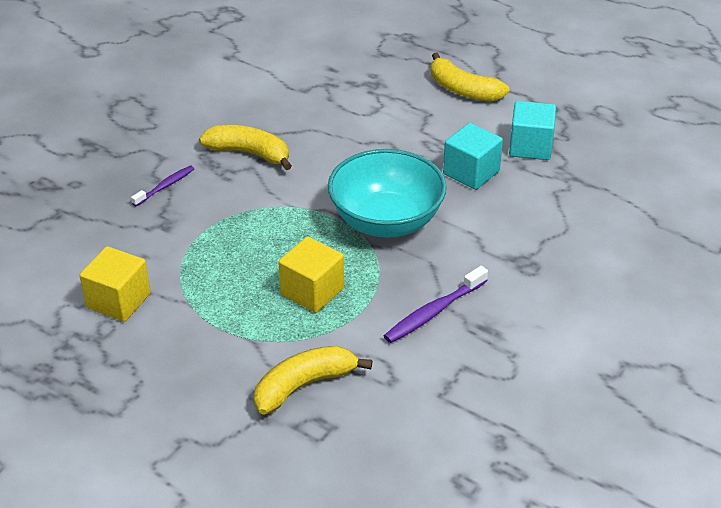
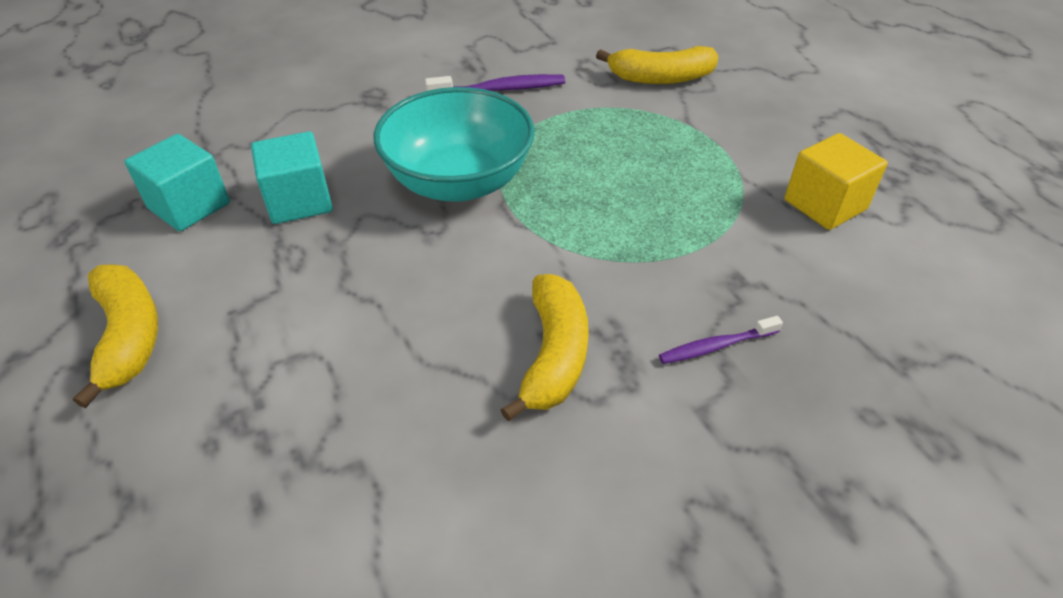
camera: 150 degrees left, 5 degrees up
yellow banana [199,125,292,170] -> yellow banana turned 135 degrees counterclockwise [500,274,589,421]
yellow cube [278,236,344,313] -> none

